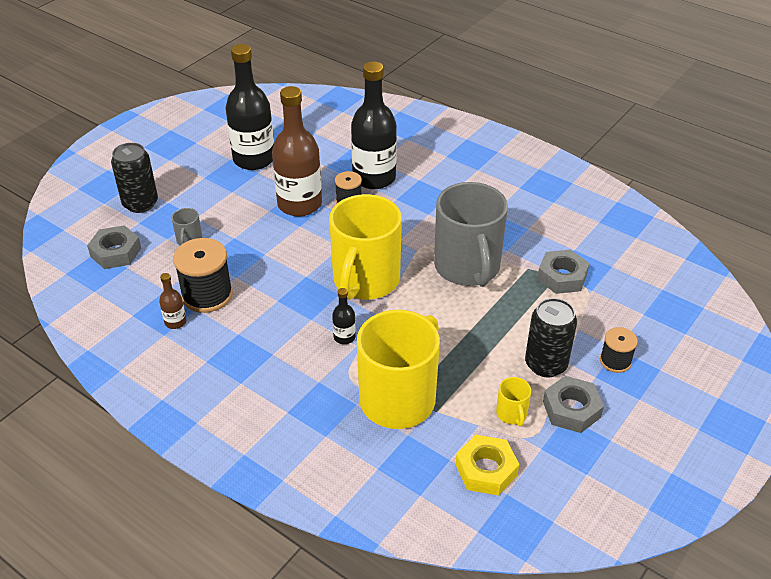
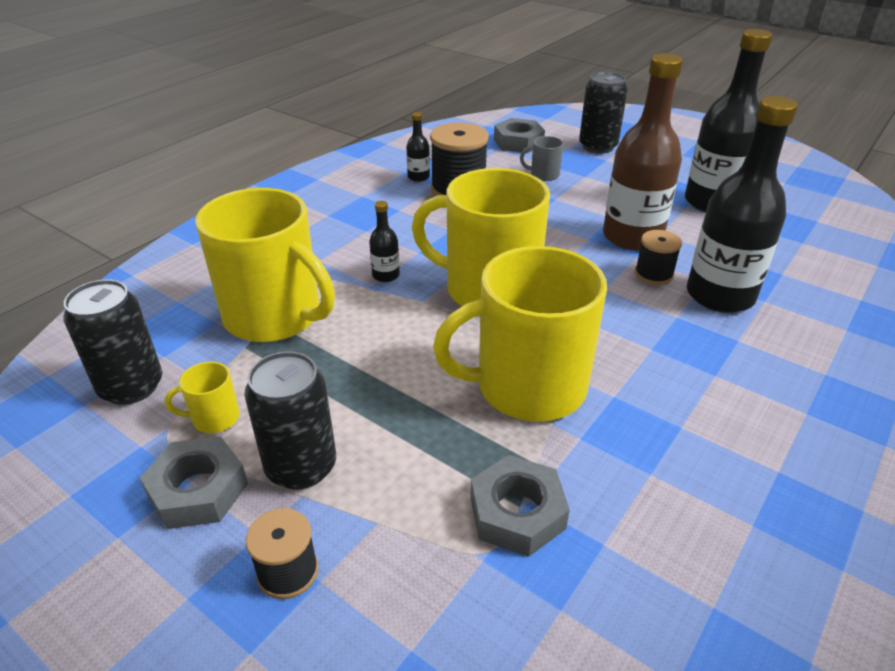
camera: 90 degrees right, 5 degrees down
brown bottle [159,273,186,329] -> black bottle [406,112,430,182]
grey mug [434,182,508,287] -> yellow mug [433,246,607,422]
yellow nut [456,435,519,496] -> black can [64,280,162,405]

